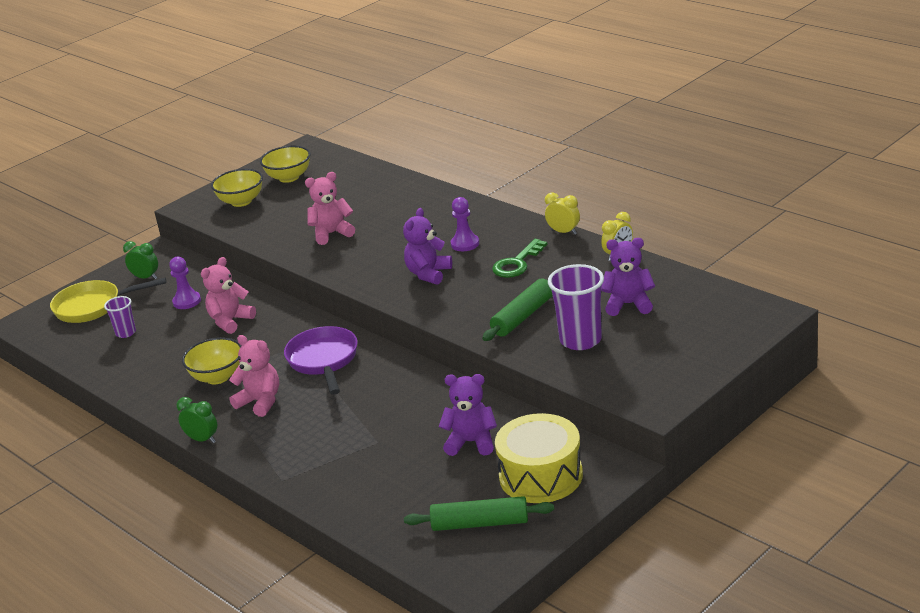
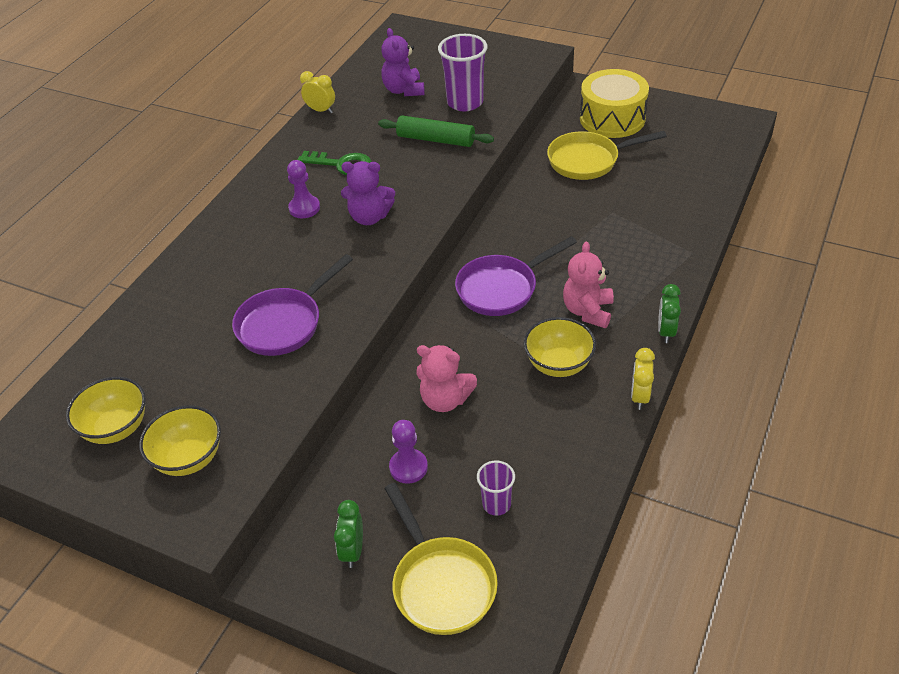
camera: 110 degrees left, 15 degrees up
pink teddy bear [305,172,355,245] -> purple pan [232,254,353,356]
green rolling pin [404,496,554,531] -> none
purple teddy bear [439,374,497,456] -> yellow pan [547,131,667,180]
yellow clock [545,193,580,235] -> yellow clock moved to [631,348,655,410]

